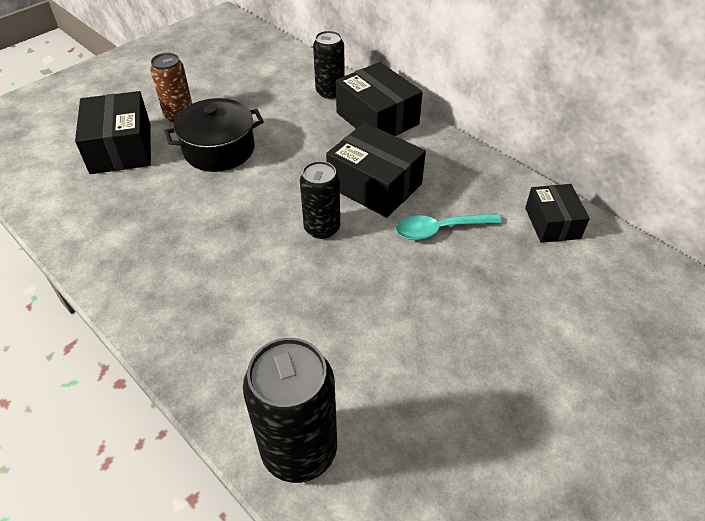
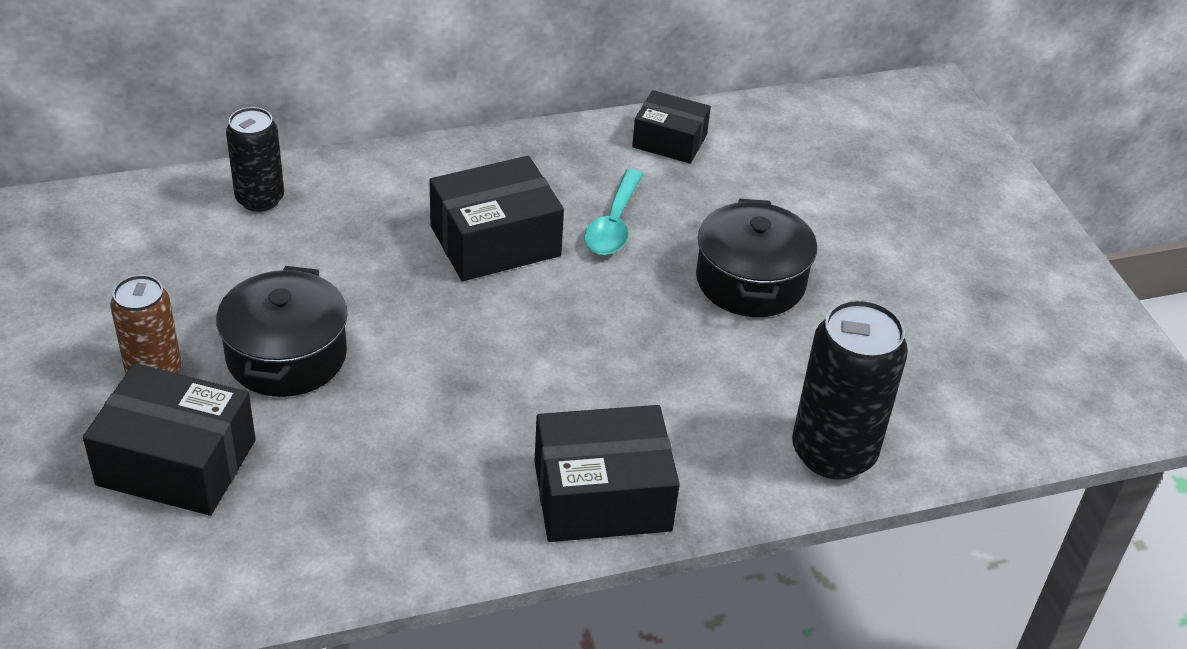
camera: 65 degrees left, 5 degrees down
black can [300,161,340,239] -> none
black box [336,62,423,136] -> black box moved to [534,405,680,542]
none -> black pot [696,199,817,317]

